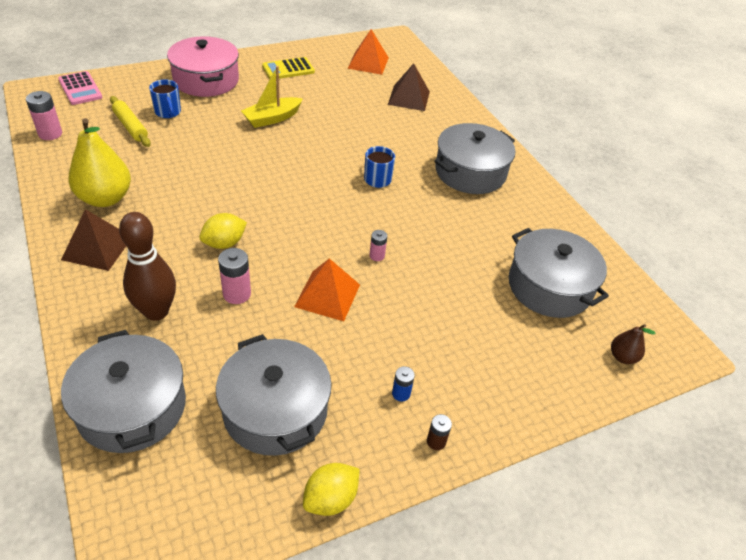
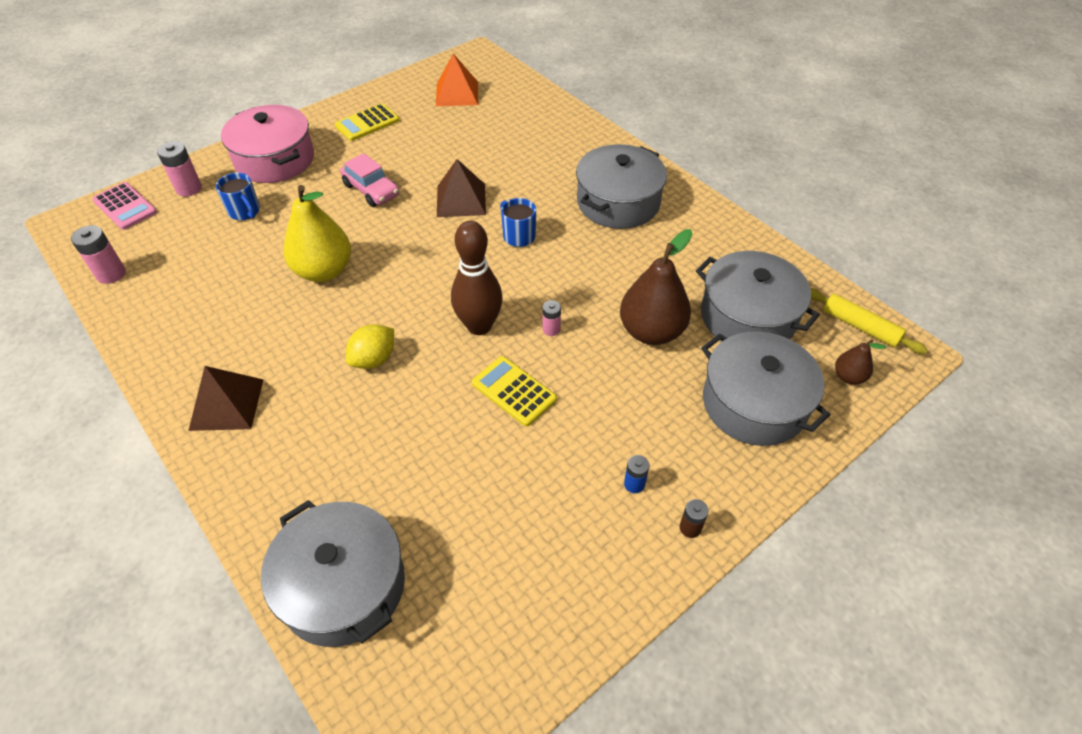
camera: 10 degrees left, 5 degrees up
yellow pear [68,118,131,207] -> yellow pear moved to [283,185,351,282]
yellow rolling pin [110,96,151,147] -> yellow rolling pin moved to [810,288,928,354]
brown bowling pin [119,212,176,321] -> brown bowling pin moved to [451,221,502,335]
grey pot [216,334,332,456] -> grey pot moved to [701,331,831,446]
pink battery [218,248,251,304] -> pink battery moved to [157,141,202,196]
yellow boat [241,66,303,128] -> pink car [340,153,399,207]
orange pyramid [294,258,360,321] -> yellow calculator [472,356,557,427]
yellow lemon [303,463,360,516] -> none
brown pyramid [388,63,430,111] -> brown pyramid moved to [437,159,486,217]
none -> brown pear [620,229,693,345]

